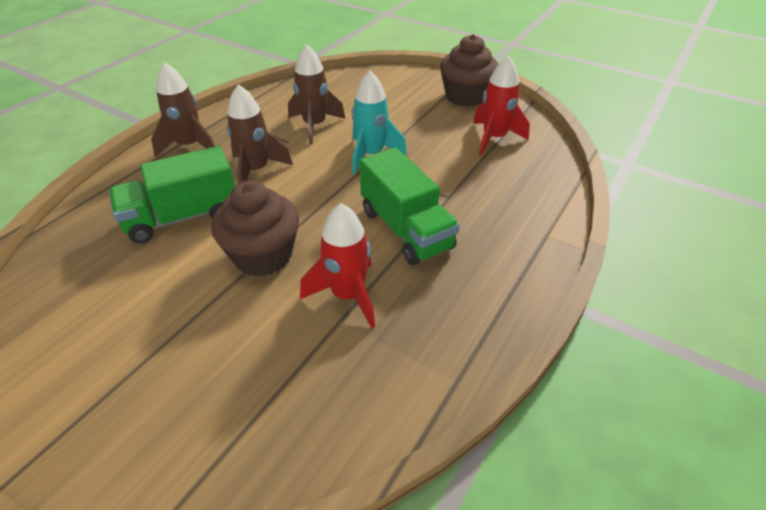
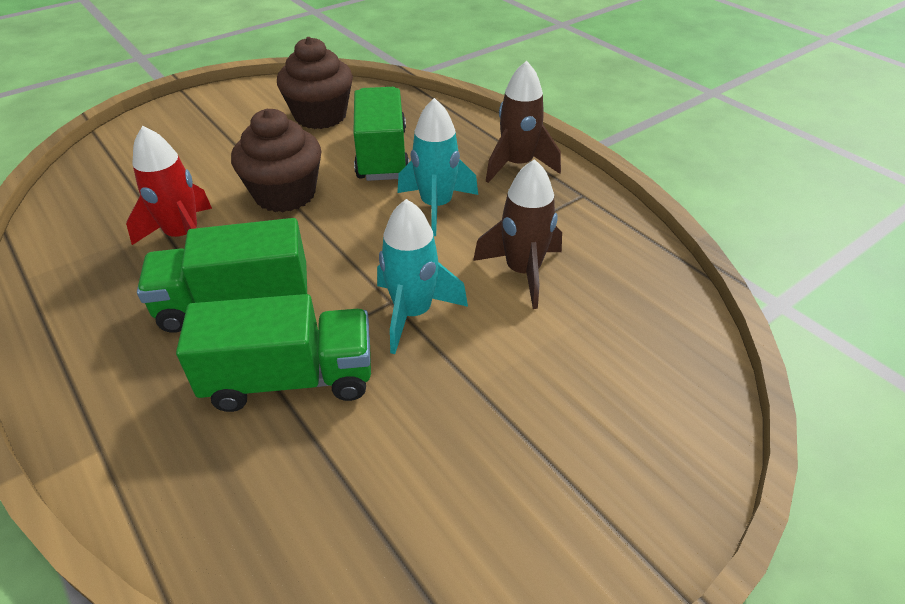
camera: 110 degrees right, 0 degrees up
brown rocket [227,84,293,183] -> turquoise rocket [397,98,478,236]
brown cupcake [440,34,498,107] -> brown cupcake moved to [277,37,353,129]
red rocket [473,55,530,156] -> none
none -> green truck [176,294,371,412]

